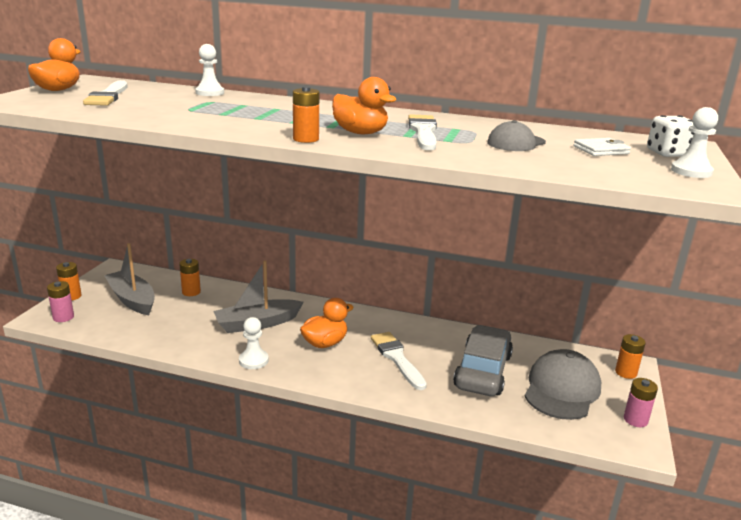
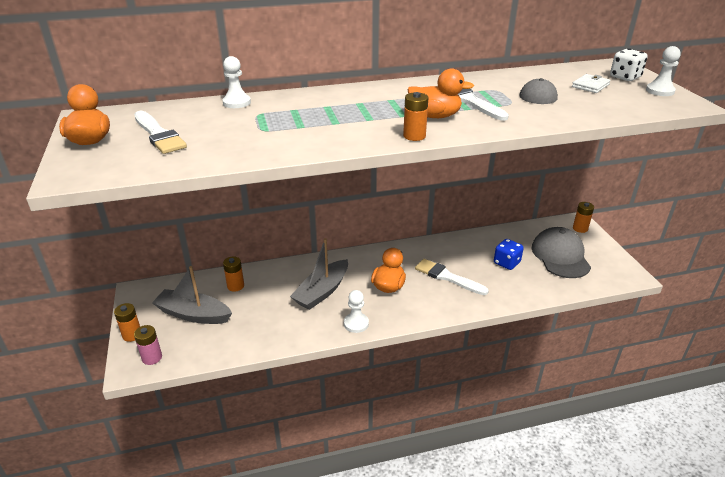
camera: 30 degrees left, 10 degrees up
grey car [453,325,513,396] -> blue dice [494,239,524,270]
pink battery [624,378,658,427] -> none

